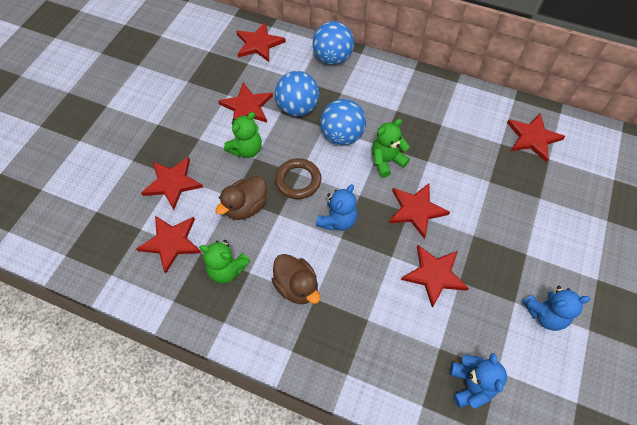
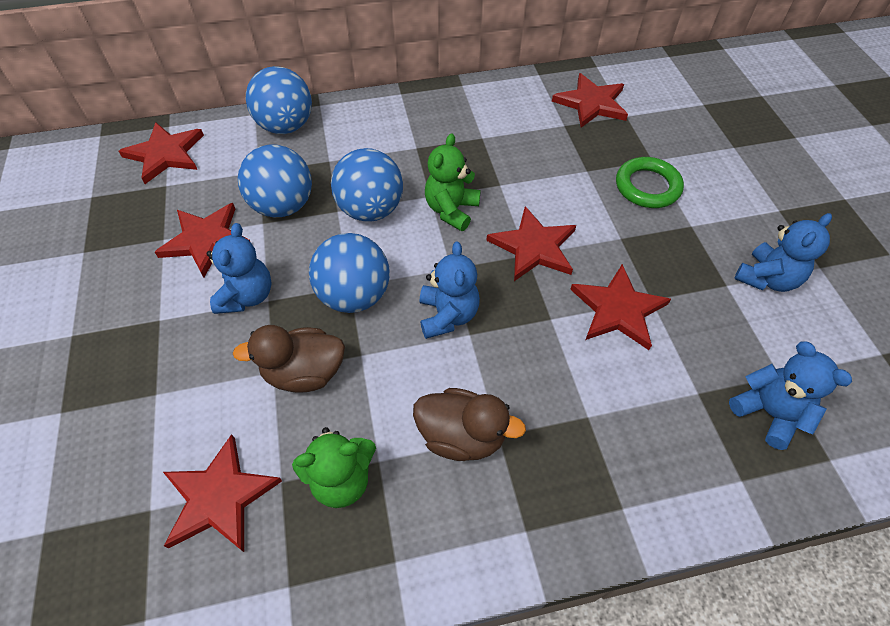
camera: 35 degrees left, 5 degrees down
red star [141,157,203,210] -> none
brown duck [216,176,267,220] -> brown duck turned 75 degrees clockwise [233,325,345,392]
green teddy bear [224,112,262,158] -> blue teddy bear [207,223,272,314]
brown ring [275,158,321,199] -> blue ball [309,233,390,313]
none -> green ring [616,157,684,208]

